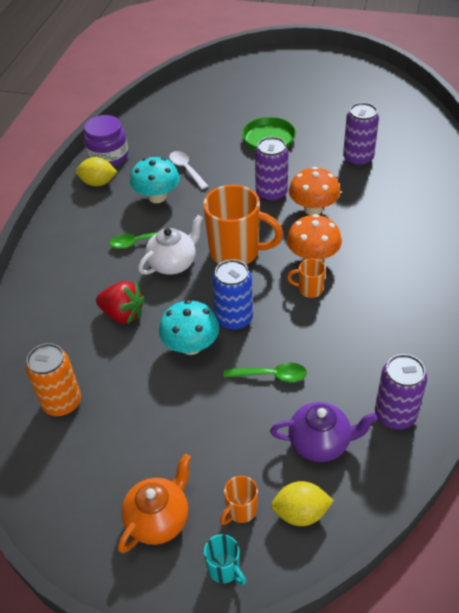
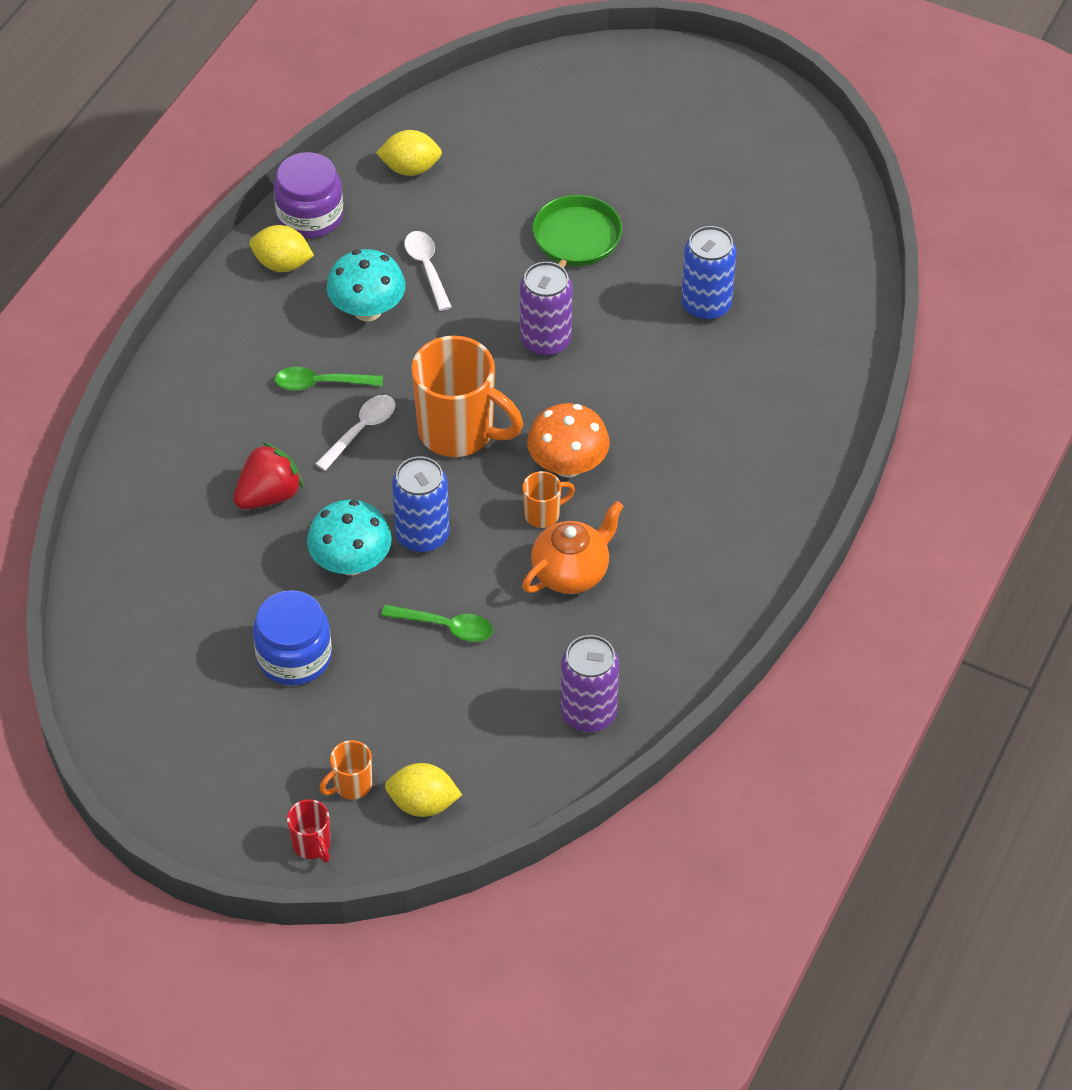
camera: 10 degrees right, 5 degrees up
orange can [26,343,81,416] -> none
red strawberry [96,281,145,325] -> red strawberry turned 75 degrees counterclockwise [233,442,303,509]
orange teapot [118,454,191,553] -> orange teapot moved to [522,501,624,594]
white teapot [138,215,203,275] -> white spoon [315,395,396,471]
turquoise mug [204,534,246,585] -> red mug [287,799,331,862]
purple teapot [270,402,378,462] -> none
orange mug [287,259,326,298] -> orange mug turned 135 degrees clockwise [522,471,575,528]
orange mushroom [289,167,340,215] -> none
purple can [343,103,379,166] -> blue can [681,226,736,321]
none -> blue jar [253,590,332,685]
none -> yellow lemon [376,130,442,176]

